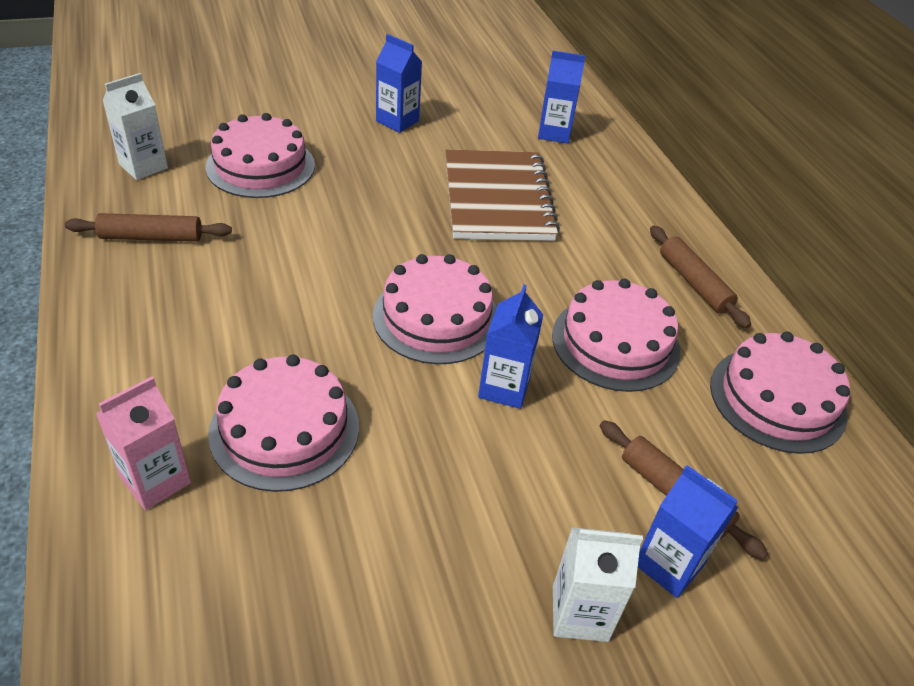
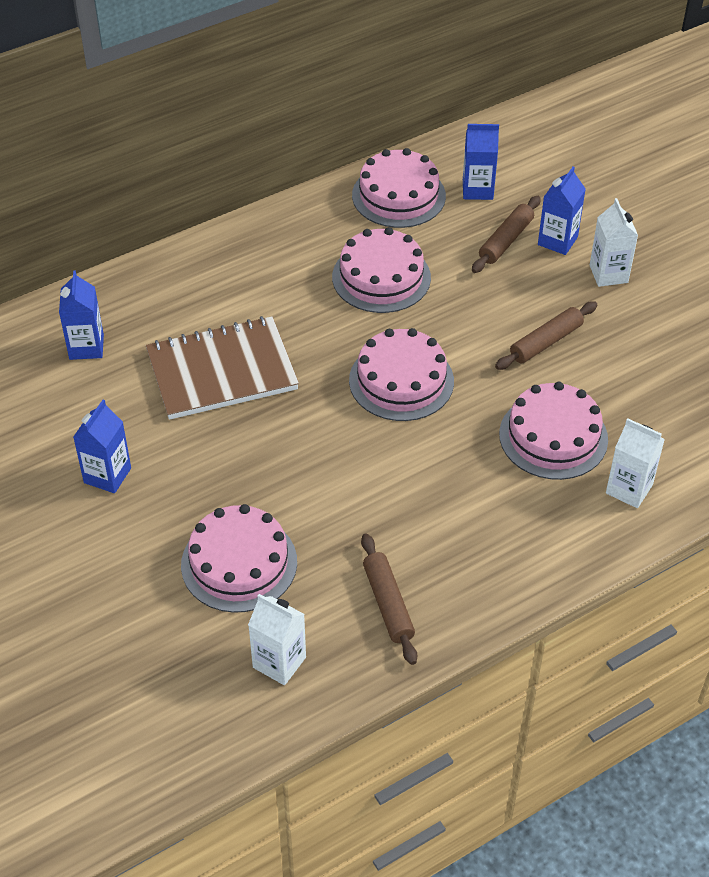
camera: 100 degrees left, 5 degrees up
pink carton [96,376,191,510] -> white carton [606,418,665,508]
blue carton [478,284,543,409] -> blue carton moved to [463,124,499,200]
brown rolling pin [650,226,751,328] -> brown rolling pin moved to [495,301,597,370]

